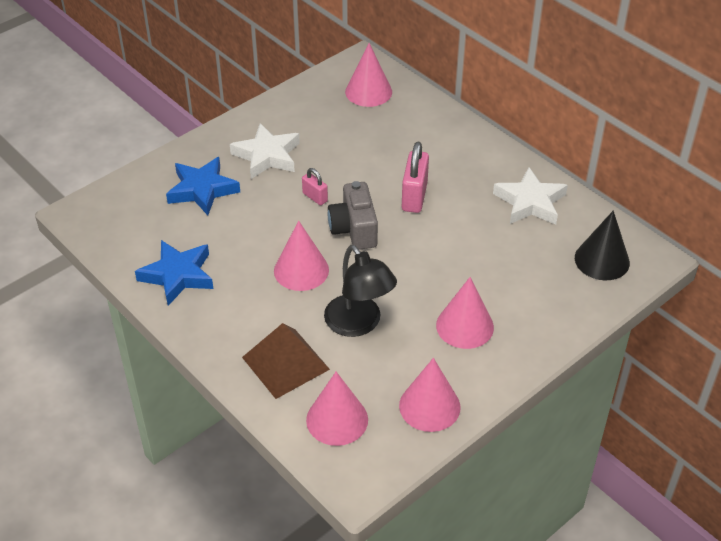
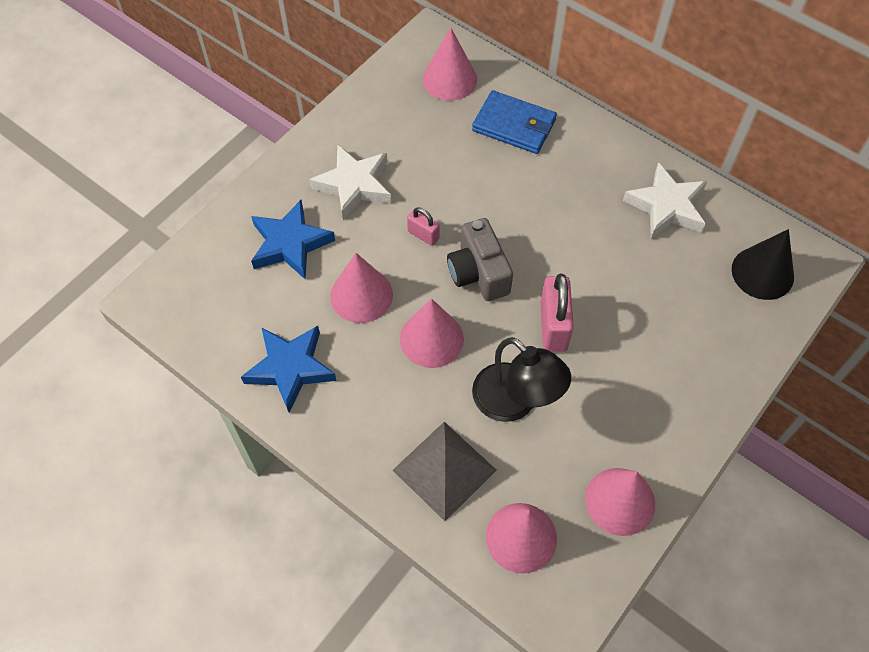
camera: 10 degrees left, 15 degrees up
brown pyramid [242,323,330,399] -> grey pyramid [392,422,496,521]
pink padlock [402,141,429,213] -> pink padlock moved to [540,274,574,352]
pink cone [436,277,494,349] -> pink cone moved to [330,253,393,323]
none -> blue wallet [472,90,557,154]

